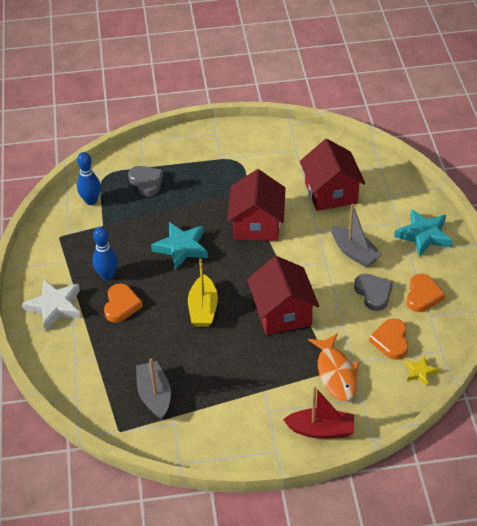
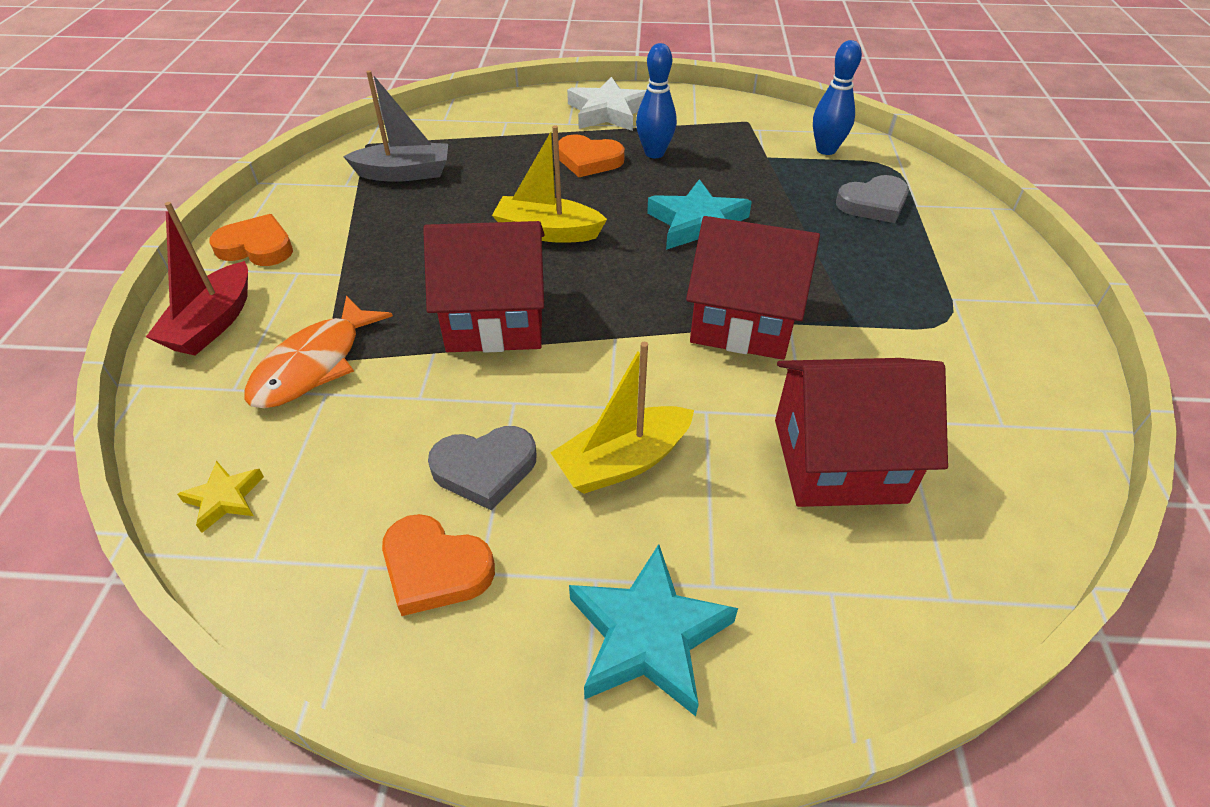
camera: 100 degrees right, 0 degrees up
orange fish [308,333,359,401] -> orange fish turned 60 degrees counterclockwise [244,296,393,409]
grey boat [331,204,382,267] -> yellow boat [550,342,694,494]
orange heart [369,318,409,360] -> orange heart moved to [209,214,293,266]

